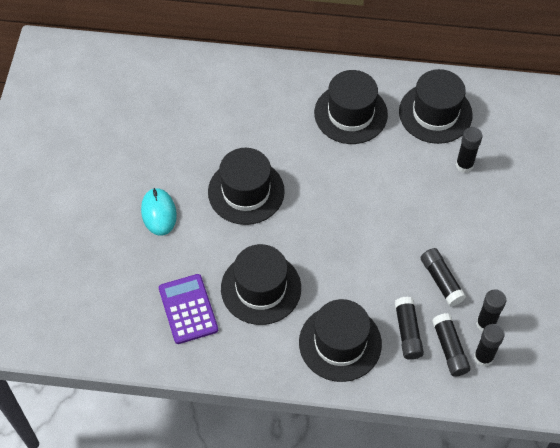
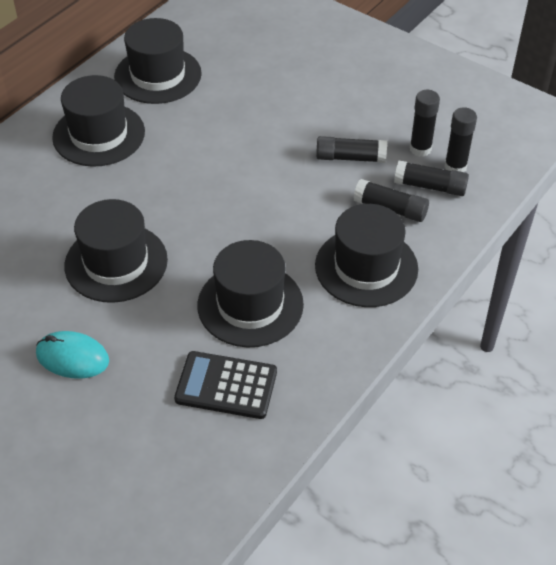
camera: 60 degrees left, 10 degrees down
purple calculator [159,274,218,344] -> black calculator [174,351,277,419]
black glue stick [456,127,483,173] -> none

